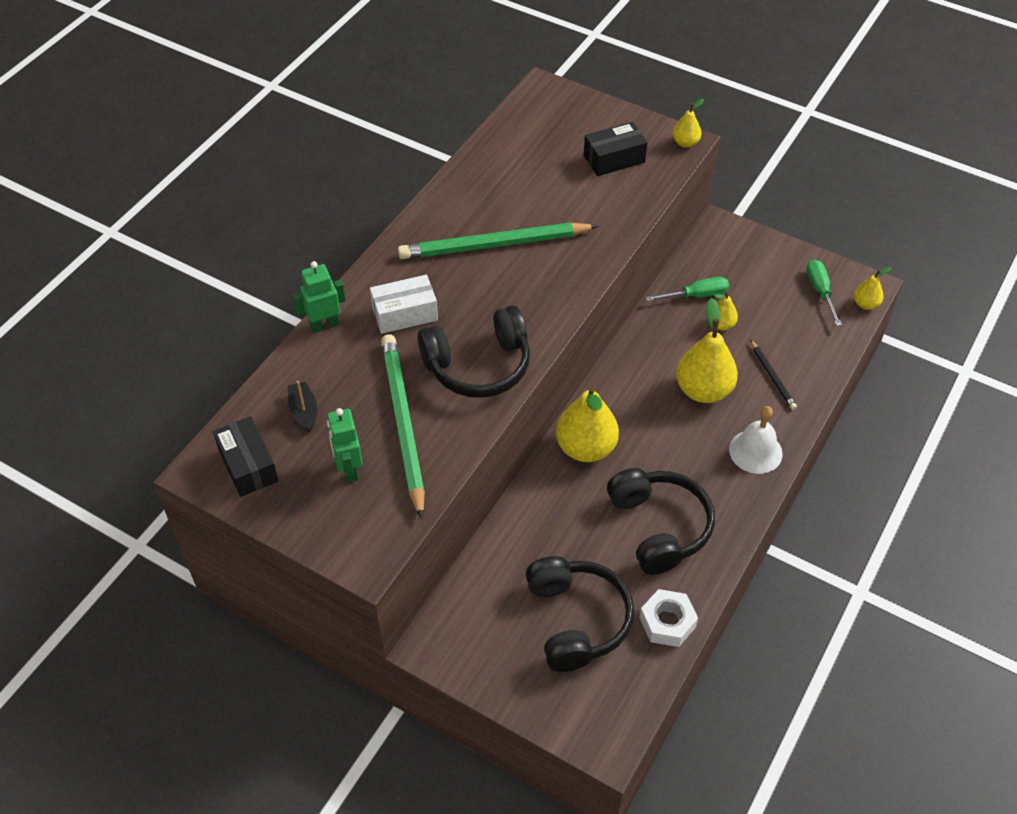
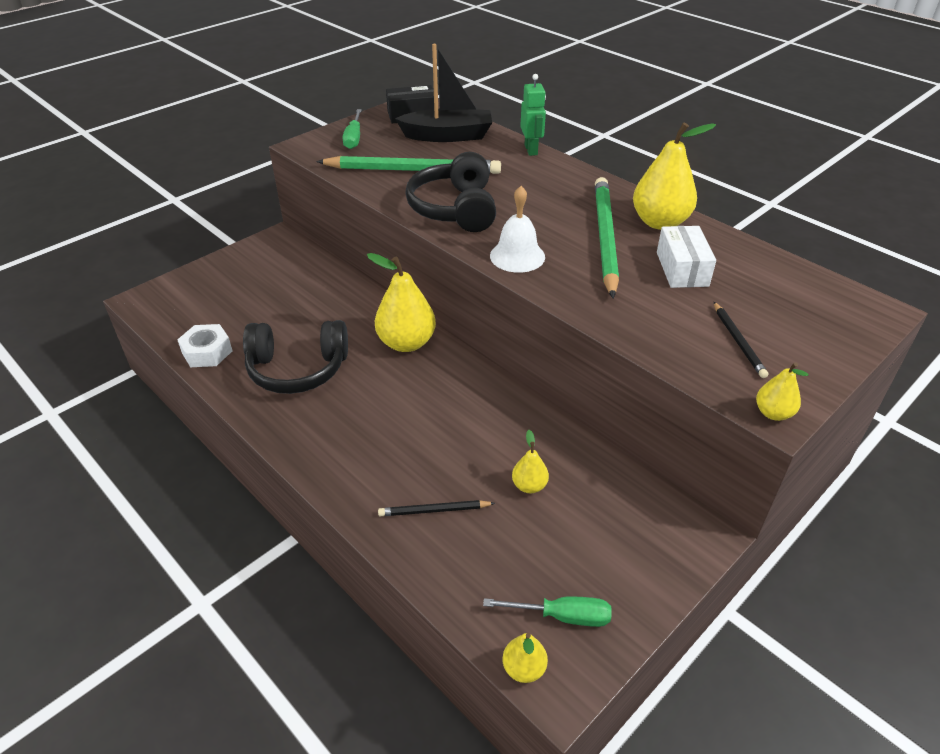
camera: 105 degrees right, 10 degrees down
black boat [288,381,317,432] -> black boat [395,44,492,142], size x2.04
green robot [327,408,363,483] -> none
white box [370,275,438,334] -> white box moved to [657,226,716,288]
black headphones [526,556,634,672] -> none
black box [584,122,647,176] -> black pencil [714,302,768,378]
green screwdriver [645,277,729,301] -> green screwdriver moved to [343,109,362,149]
yellow pear [676,298,738,403] -> yellow pear moved to [633,122,716,230]
white bell [729,406,783,474] -> white bell moved to [490,186,545,273]

